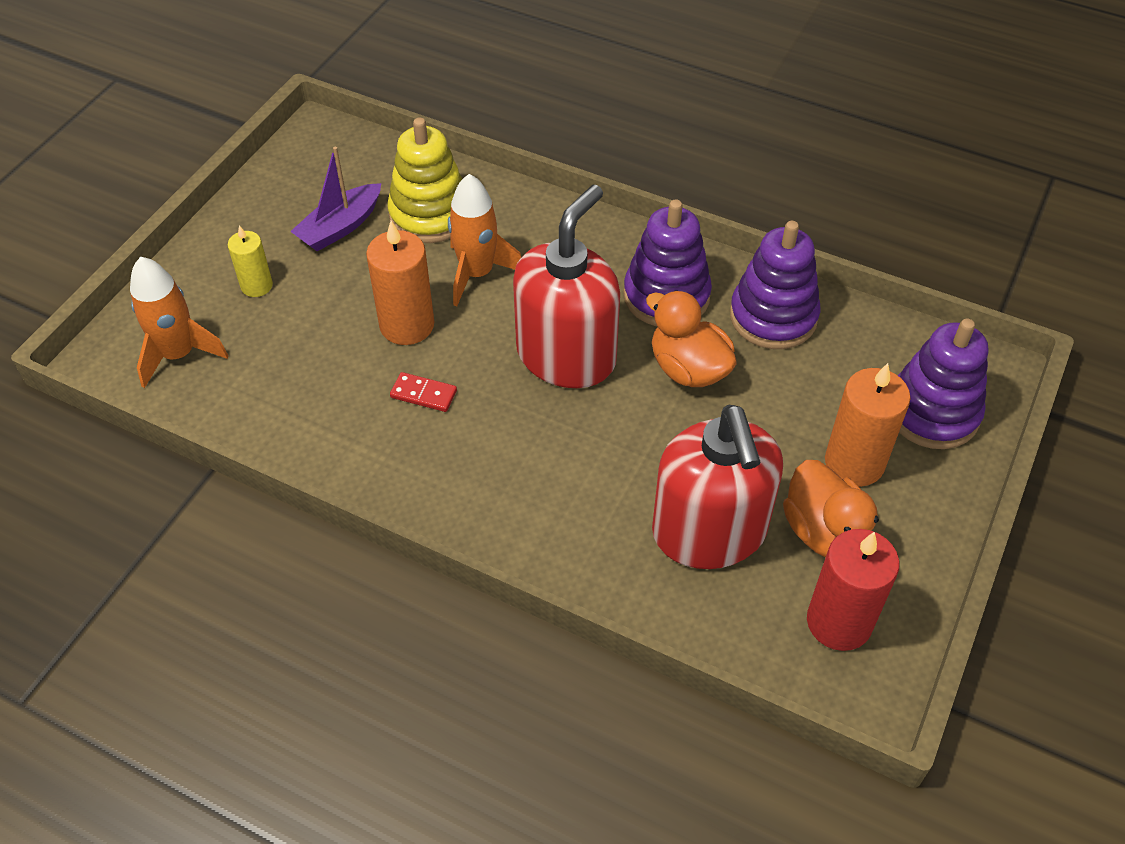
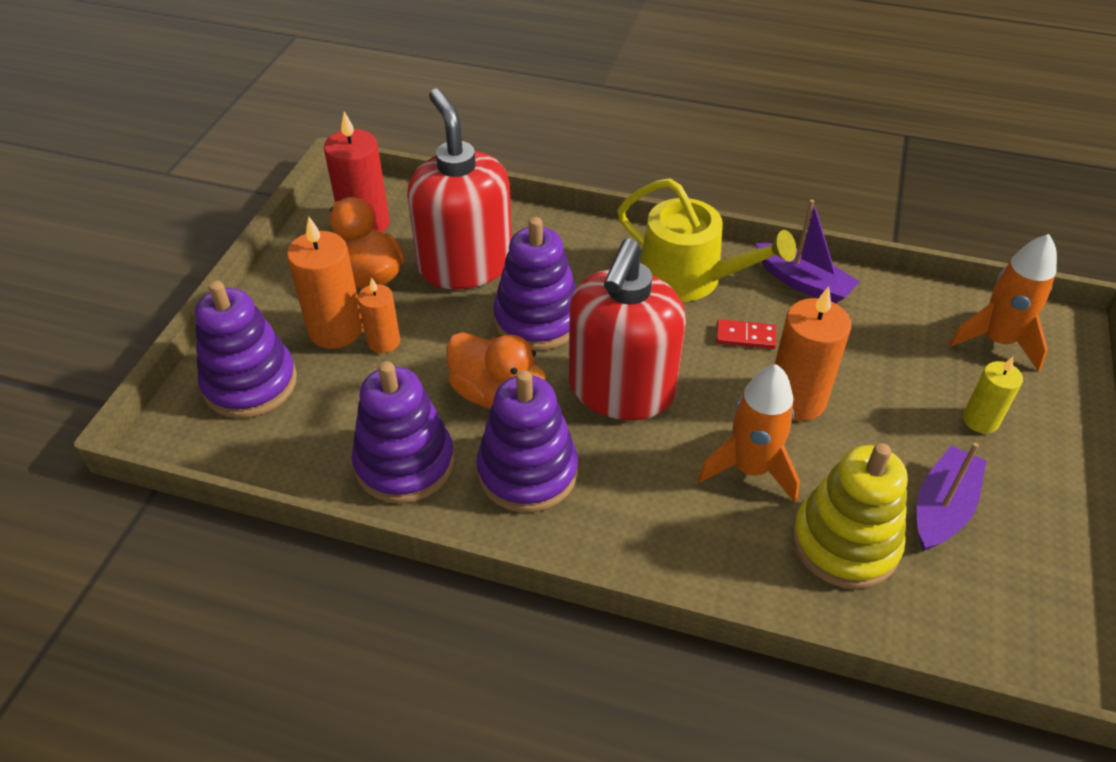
camera: 170 degrees right, 5 degrees down
none -> orange candle [358,277,400,353]
none -> purple stacking toy [493,217,576,351]
none -> yellow watering can [617,178,796,302]
none -> purple boat [756,199,860,304]

